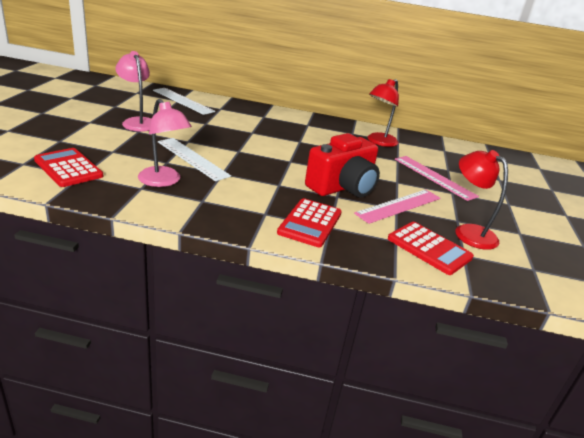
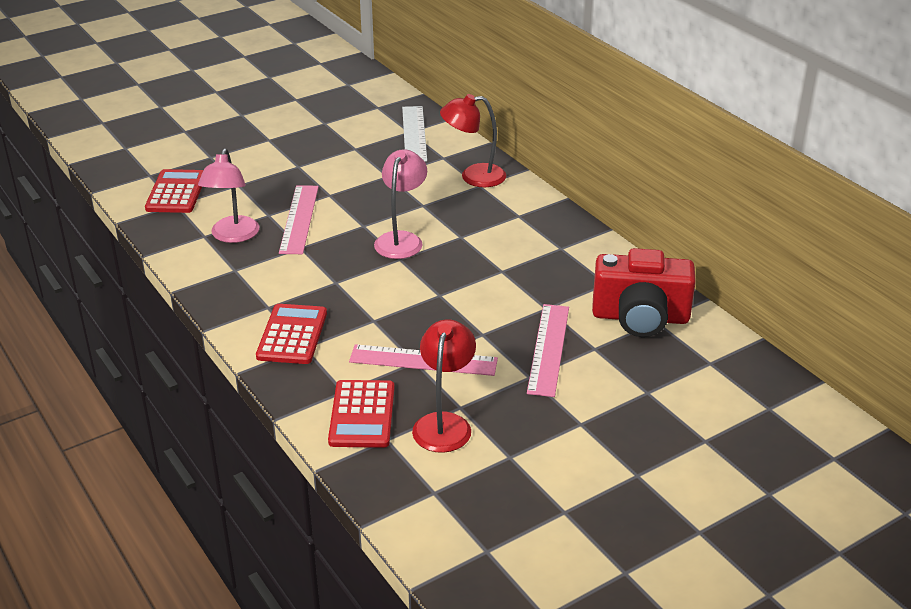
camera: 50 degrees right, 5 degrees up
pink lamp [115,51,151,132] -> pink lamp moved to [374,149,427,259]
white ruler [158,138,231,181] -> pink ruler [279,185,319,254]
red calculator [277,198,342,247] -> red calculator turned 120 degrees clockwise [256,304,327,364]
red camera [305,133,380,198] -> red camera moved to [592,248,696,337]
red lamp [368,79,399,147] -> red lamp moved to [440,94,506,187]

